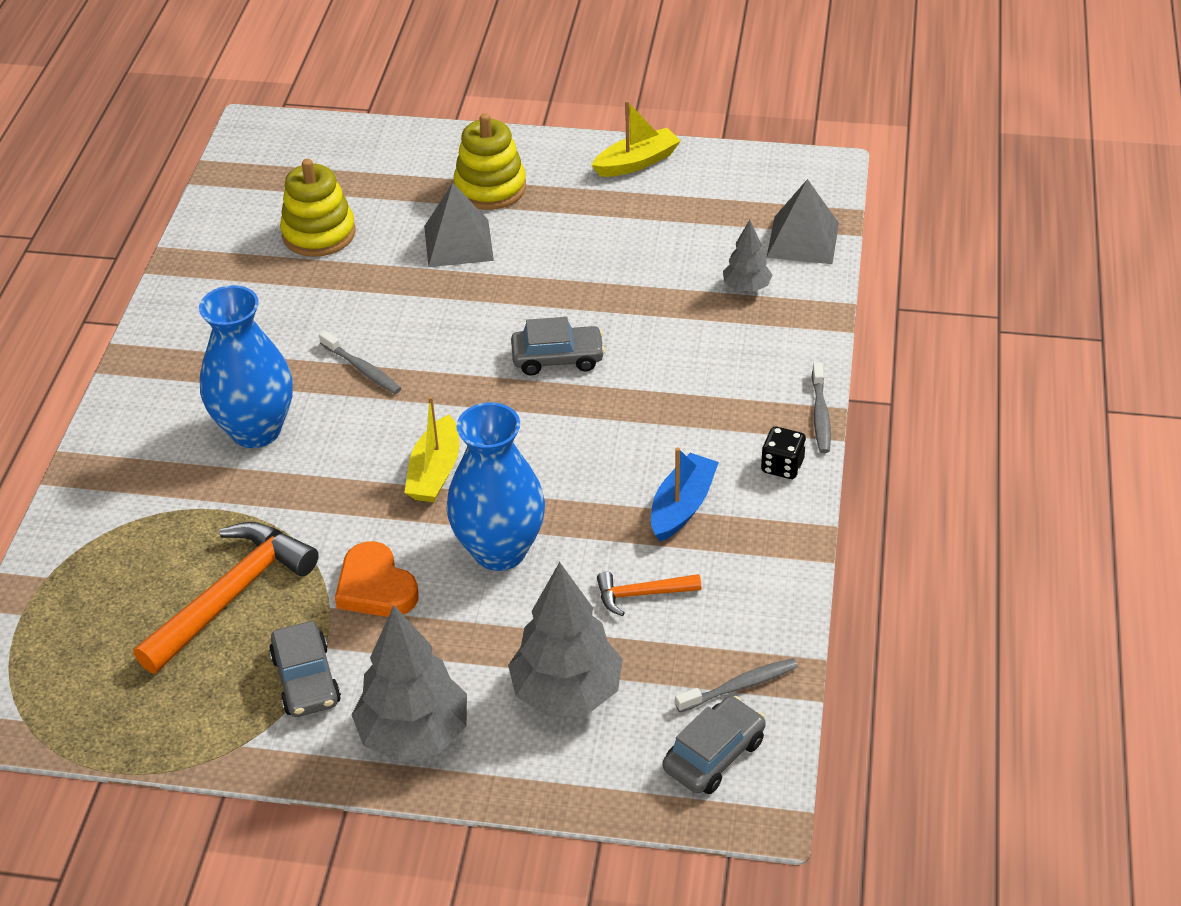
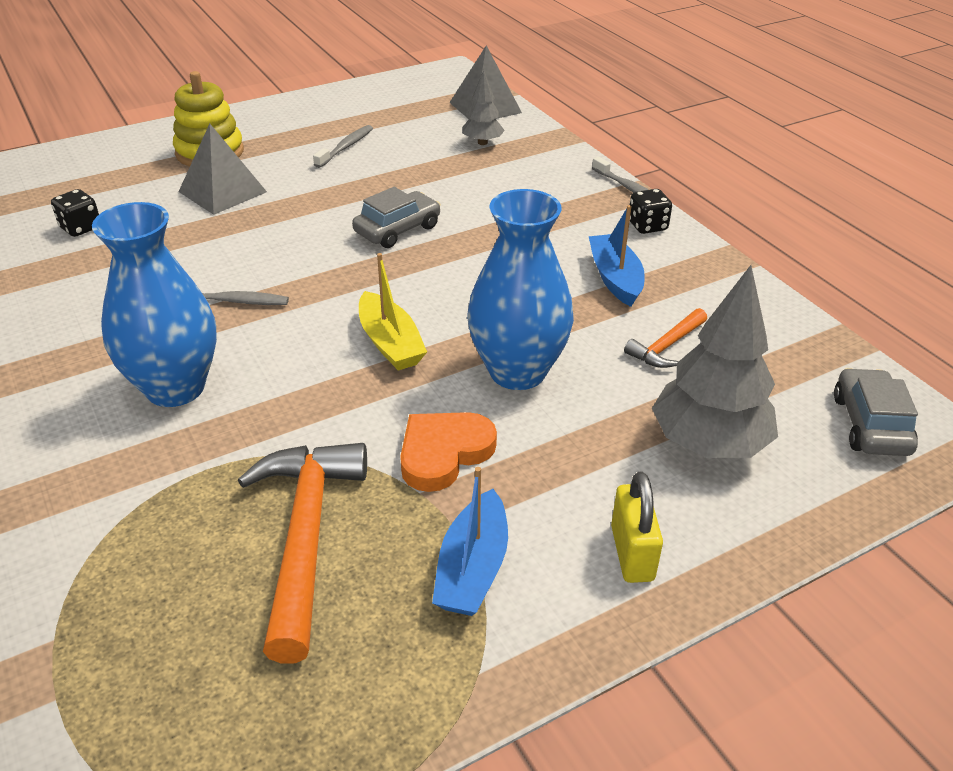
camera: 40 degrees left, 5 degrees down
grey car [269,621,341,717] -> blue boat [432,467,508,616]
yellow stacking toy [280,159,356,257] -> black dice [51,189,99,237]
orange heart [335,541,419,617] -> orange heart turned 120 degrees clockwise [400,412,497,492]
grey tree [352,605,467,762] -> yellow padlock [611,472,663,583]
yellow boat [591,100,681,177] -> none
grey toothbrush [675,658,798,712] -> grey toothbrush moved to [313,125,373,168]

